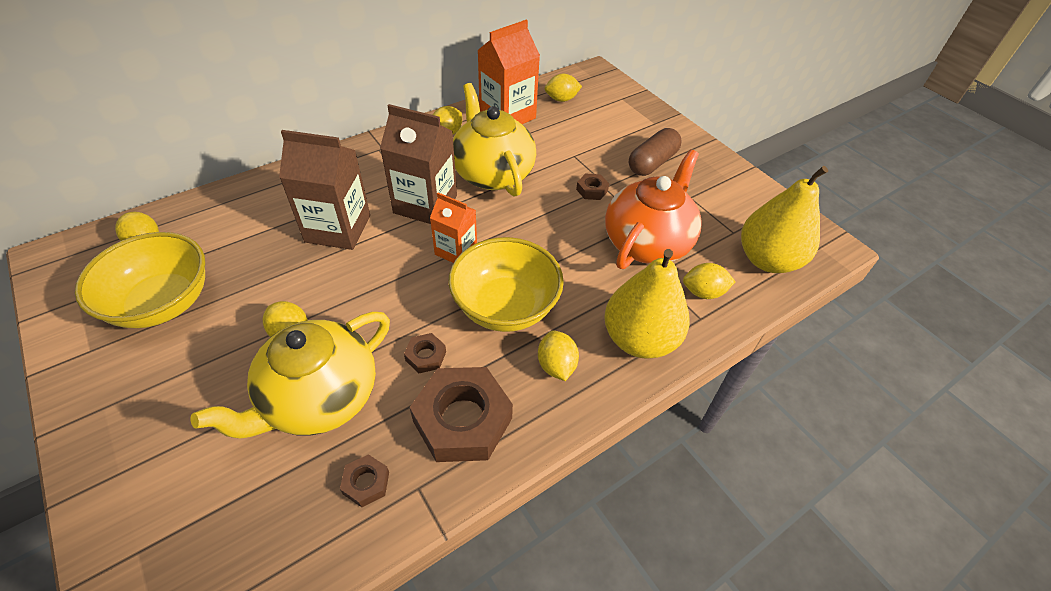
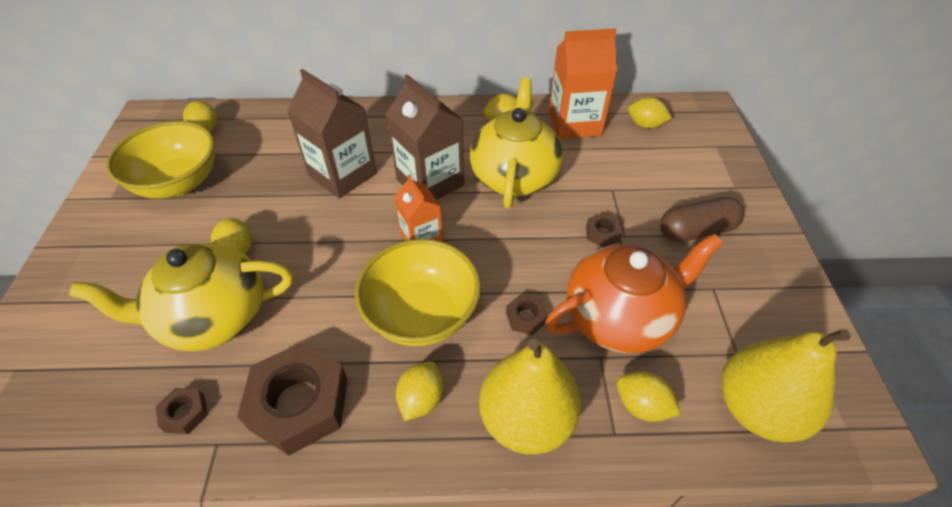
camera: 35 degrees right, 0 degrees up
brown nut [404,333,446,373] -> brown nut moved to [506,294,548,335]

